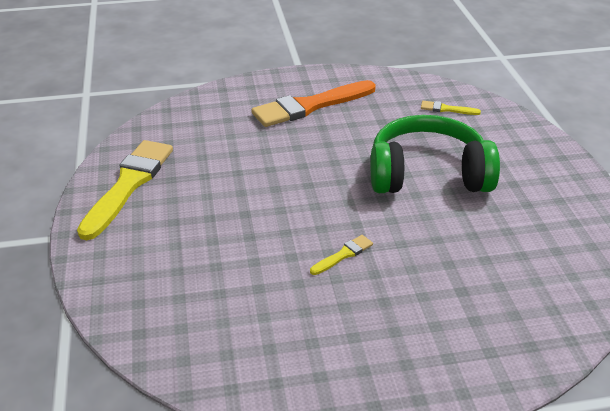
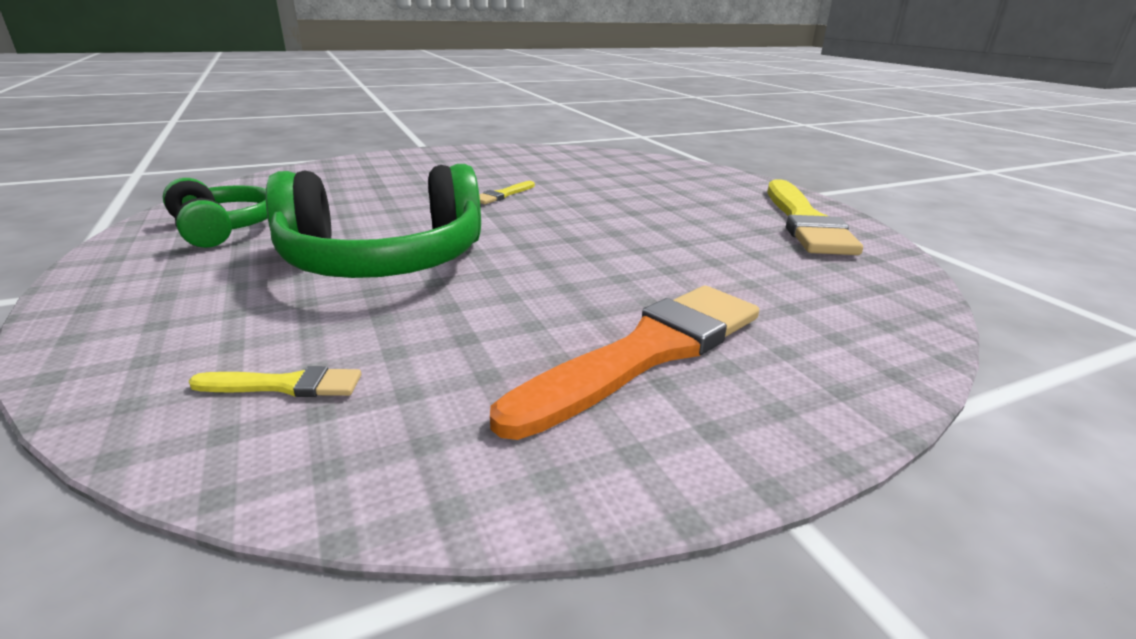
camera: 165 degrees right, 10 degrees down
none -> green headphones [163,178,268,248]

